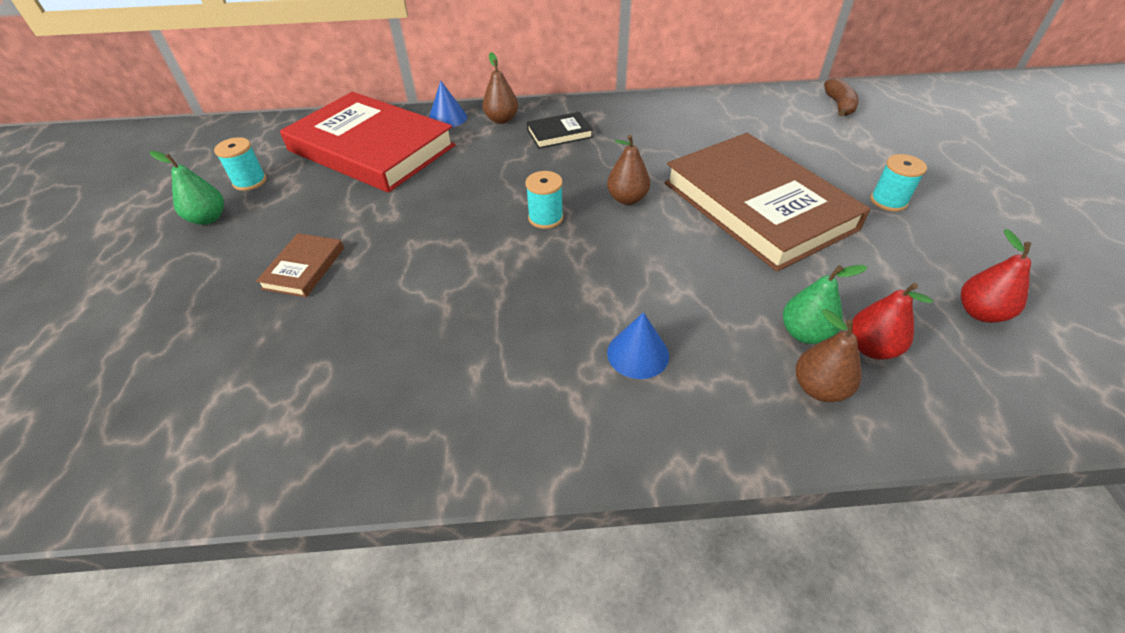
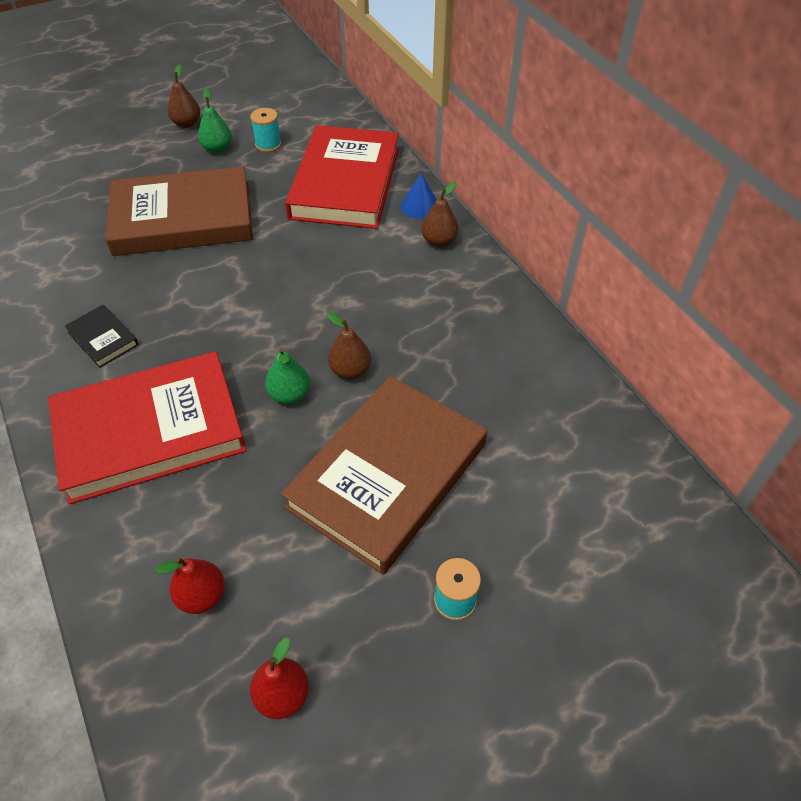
camera: 65 degrees right, 5 degrees up
brown book [256,233,344,297] -> brown book [105,166,253,256], size x2.41
turquoise spool [525,171,563,229] -> none
black book [527,112,593,149] -> black book moved to [65,305,139,368]
blue cone [607,312,669,379] -> red book [48,351,246,504]
green pear [783,265,867,344] -> green pear moved to [265,348,310,404]
brown pear [796,309,862,402] -> brown pear moved to [167,64,200,128]
brown banana [824,78,859,116] -> none

